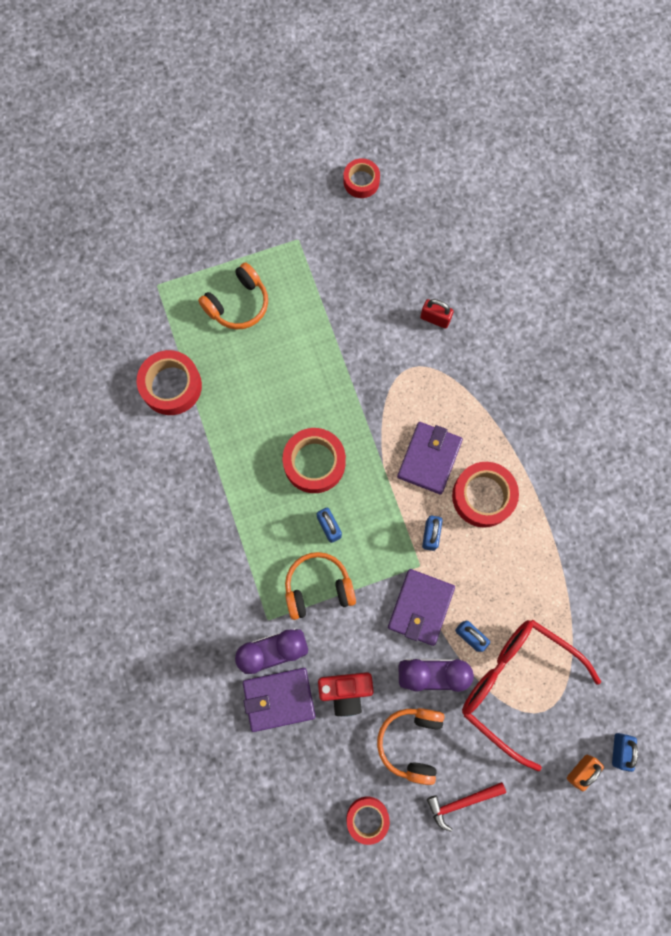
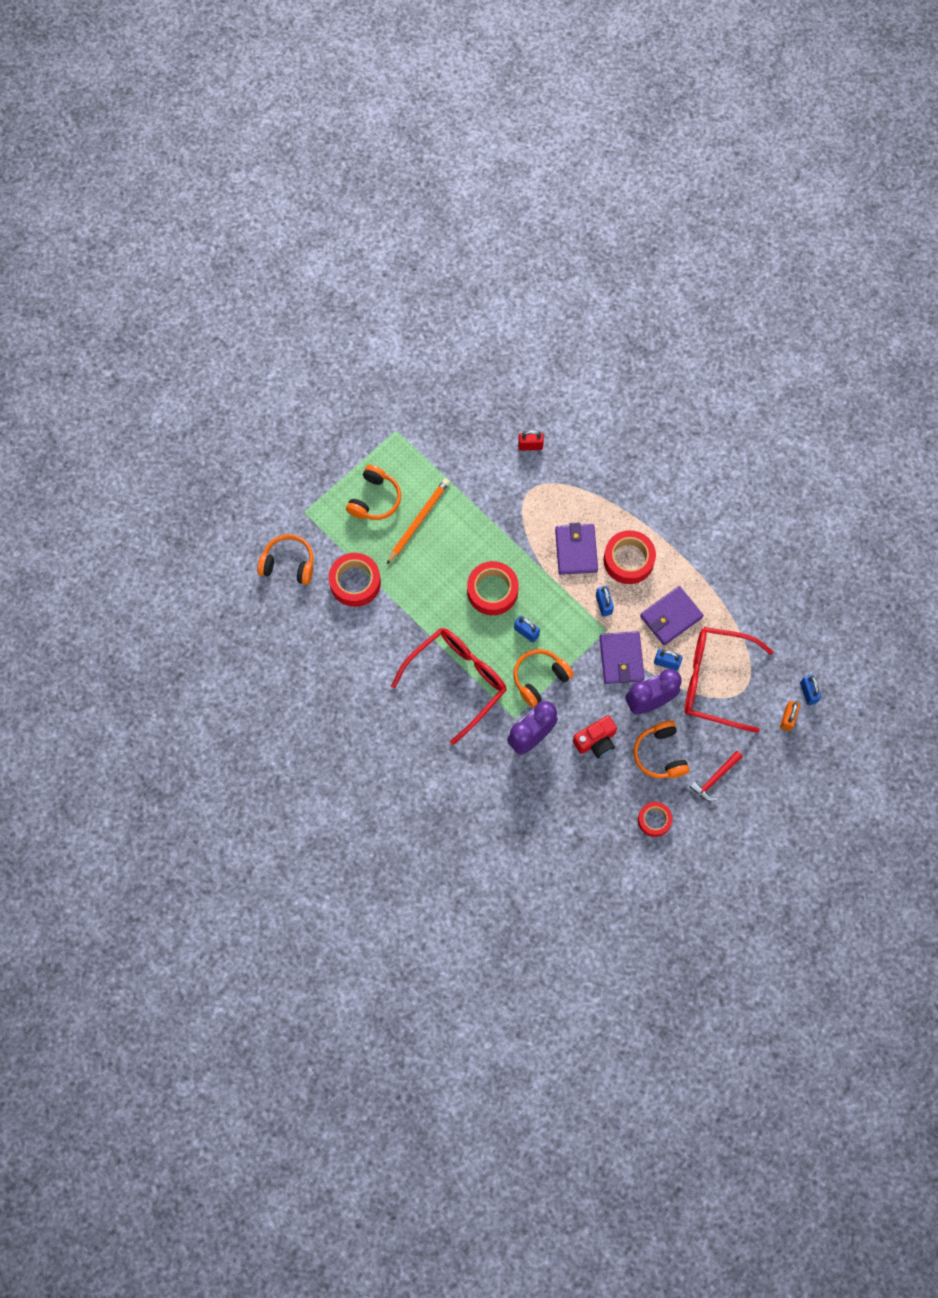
camera: 25 degrees left, 5 degrees down
purple wallet [243,668,315,732] -> purple wallet moved to [640,586,703,645]
red tape [343,158,380,198] -> none
none -> orange headphones [257,534,314,585]
none -> orange pencil [387,478,450,564]
none -> red glasses [391,628,506,745]

